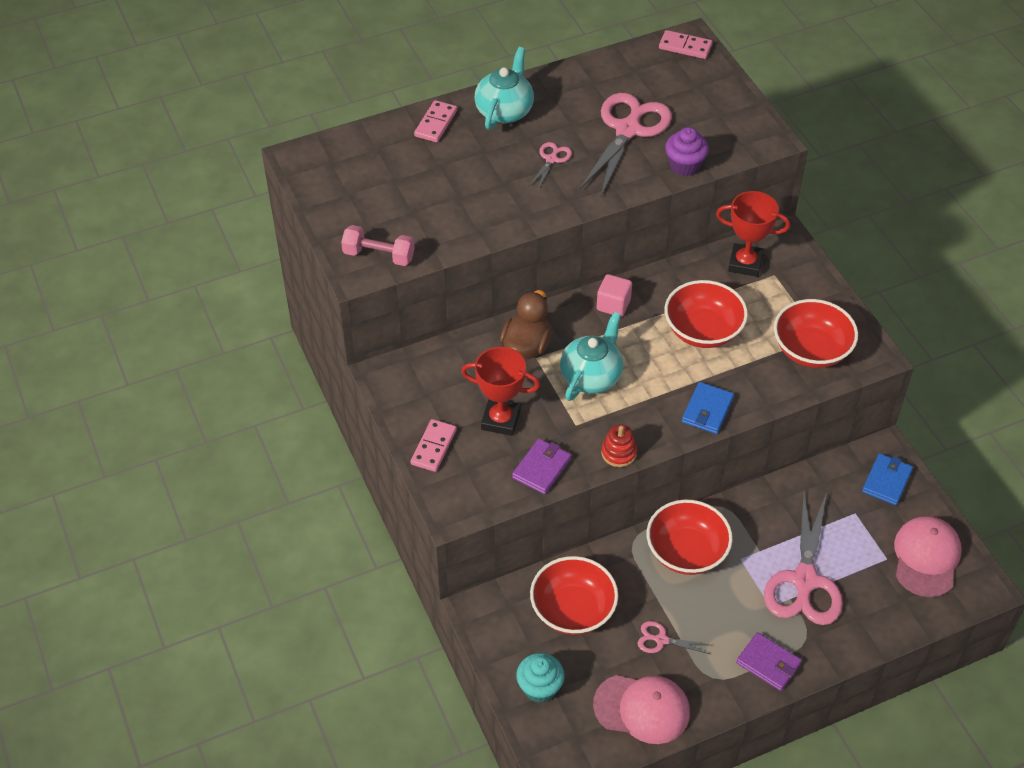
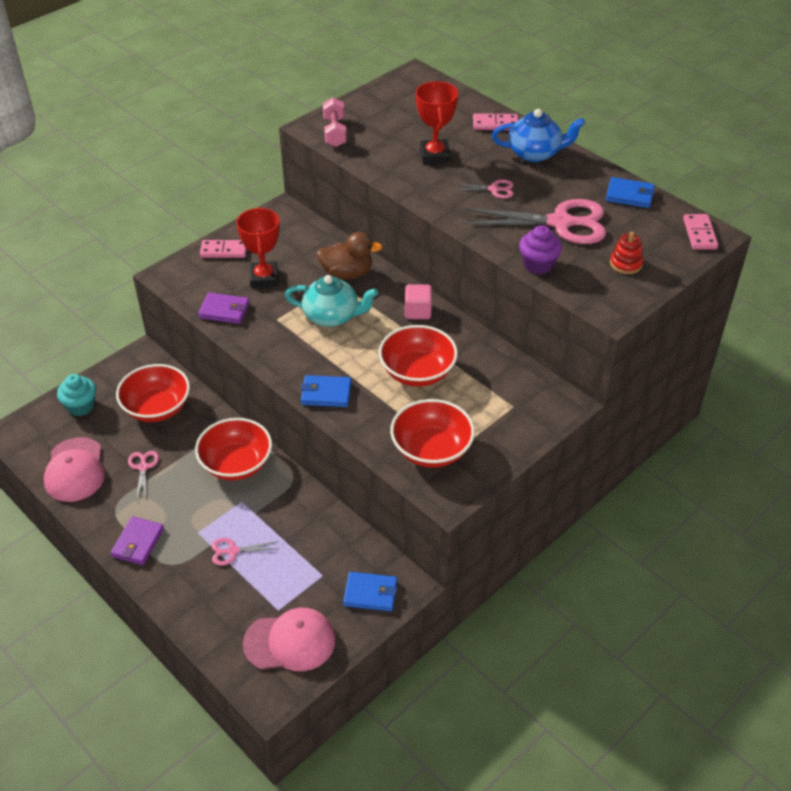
camera: 70 degrees right, 5 degrees down
turquoise teapot [474,47,534,130] -> blue teapot [492,109,585,162]
red stacking toy [601,424,637,467] -> red stacking toy moved to [610,232,643,274]
red trophy [716,191,790,277] -> red trophy moved to [416,81,458,164]
pink scissors [764,490,843,625] -> pink scissors [212,538,279,566], size x0.45
none -> blue wallet [606,177,655,208]

